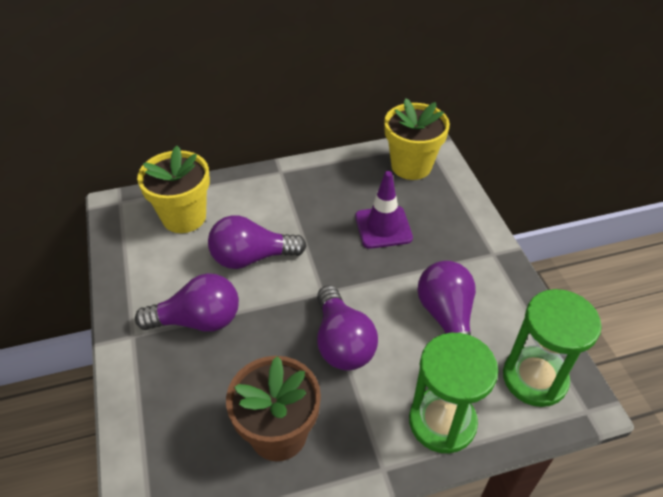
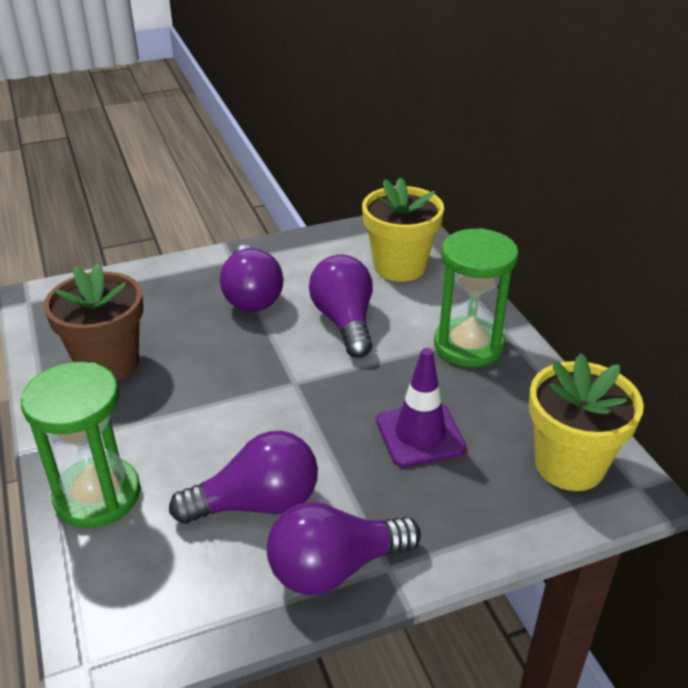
camera: 85 degrees right, 10 degrees down
purple light bulb [317,285,378,370] -> purple light bulb moved to [267,502,421,595]
green hourglass [503,289,602,407] -> green hourglass moved to [434,228,519,367]

